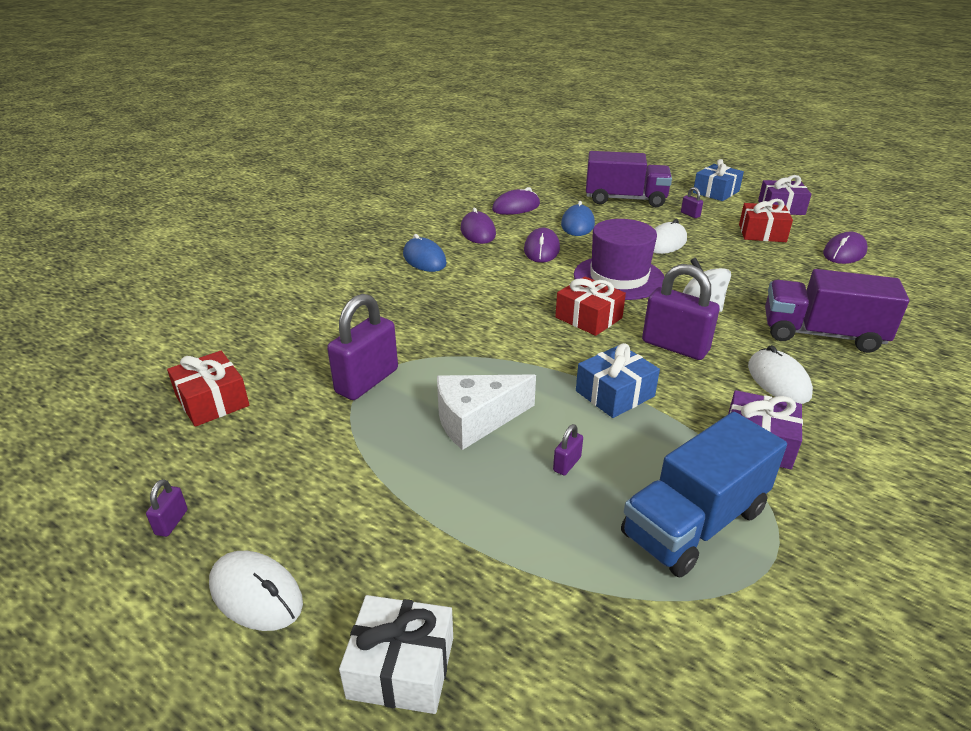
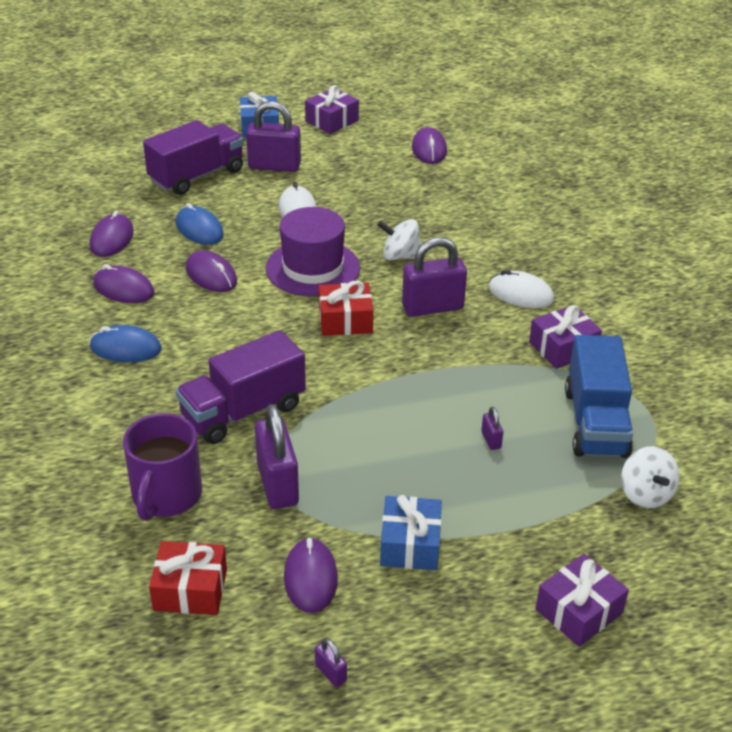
camera: 50 degrees left, 5 degrees up
white mouse [209,551,303,631] -> none
white gift [339,595,453,714] -> purple gift [536,554,629,647]
white cheese [437,374,536,450] -> none
blue gift [576,343,660,418] -> blue gift moved to [380,495,442,570]
purple padlock [681,187,703,218] -> purple padlock [246,101,301,172], size x2.29
red gift [739,199,793,242] -> none
purple truck [765,269,909,353] -> purple truck moved to [176,330,306,444]
none -> purple mug [123,413,202,521]
none -> purple mouse [284,537,338,613]
none -> white spinning top [621,446,680,508]

